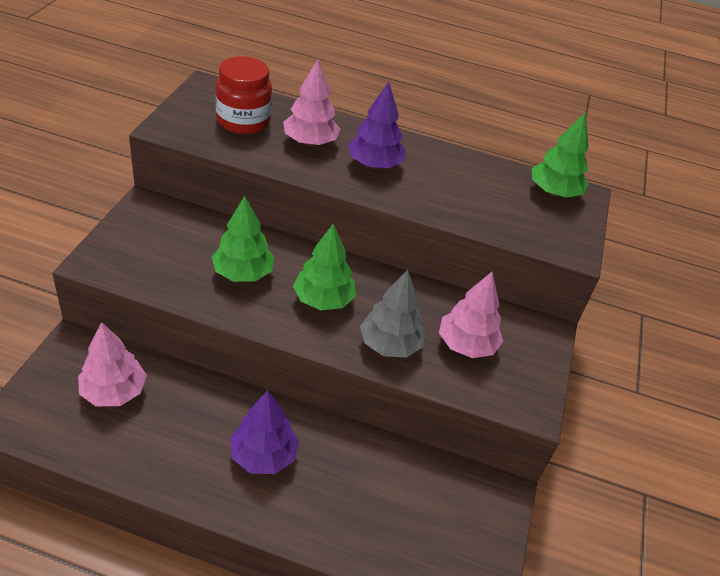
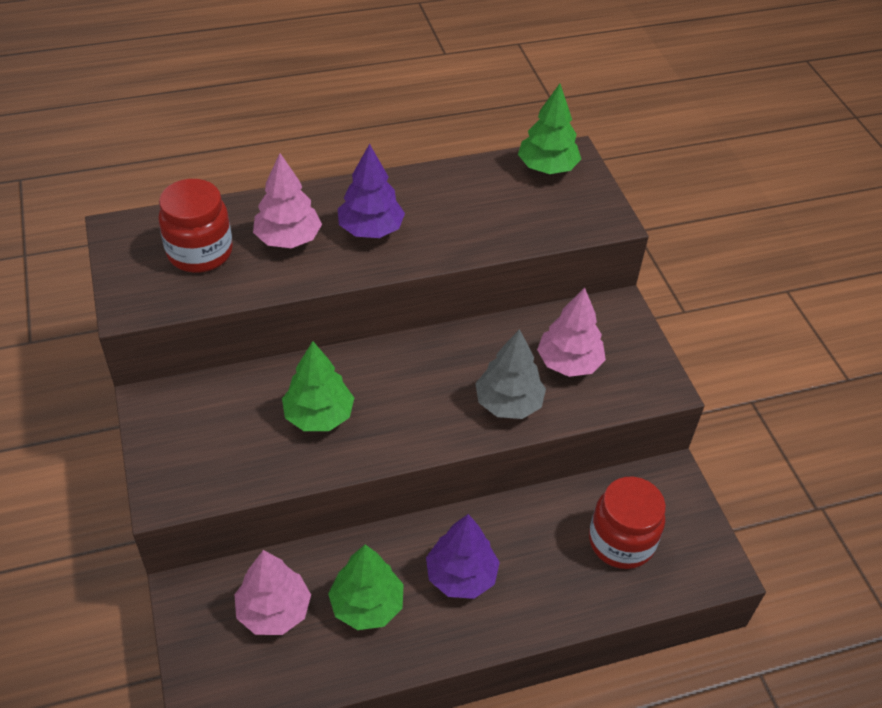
camera: 30 degrees left, 5 degrees up
green tree [293,224,356,310] -> green tree moved to [328,544,404,630]
none -> red jar [589,477,666,569]

